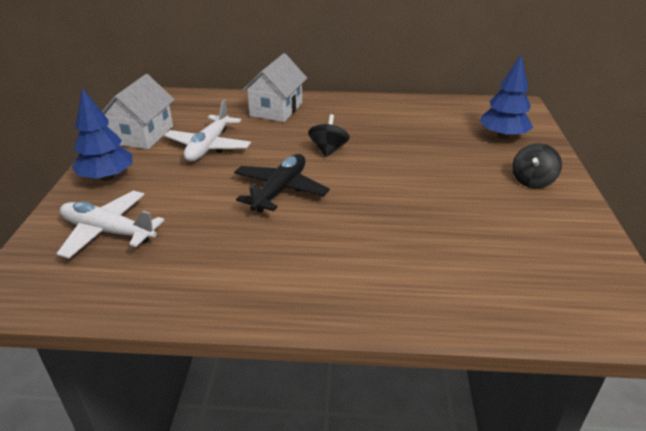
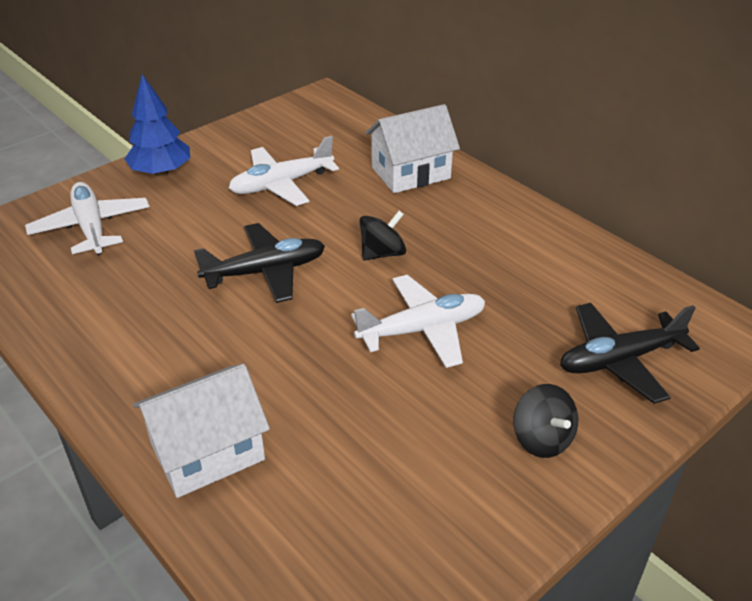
camera: 45 degrees right, 5 degrees up
white house [102,74,175,149] -> white house moved to [133,364,270,498]
blue tree [479,55,533,139] -> black plane [560,303,700,404]
black spinning top [512,143,562,188] -> black spinning top turned 105 degrees counterclockwise [513,384,578,458]
none -> white plane [351,275,485,368]

